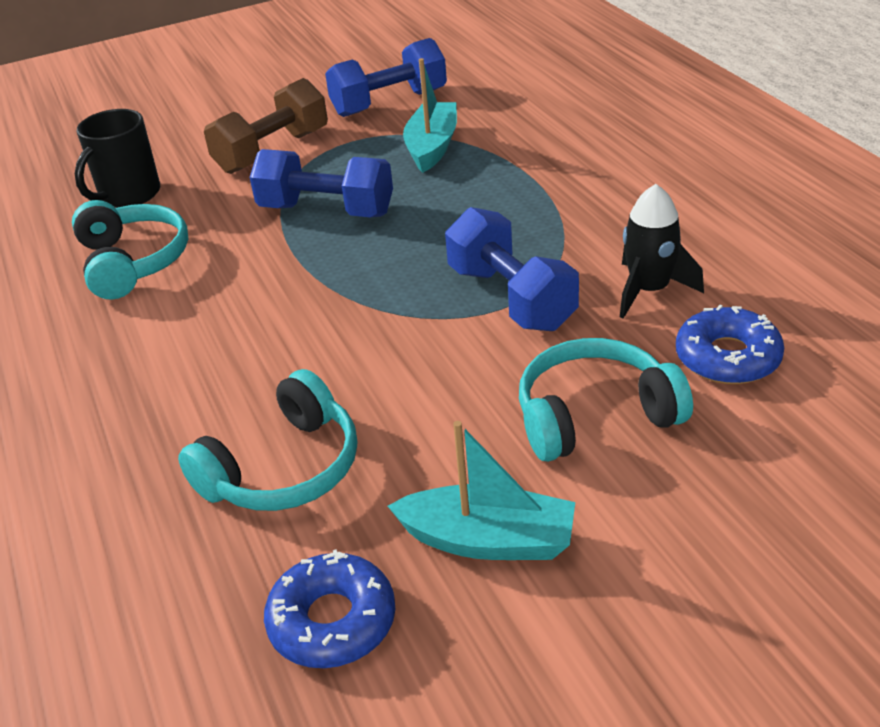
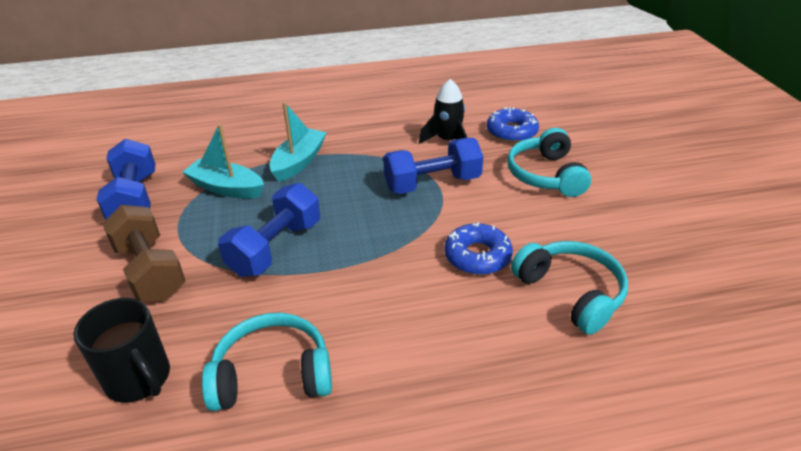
camera: 80 degrees left, 0 degrees up
blue donut [264,549,395,668] -> blue donut moved to [444,222,513,275]
turquoise boat [388,421,575,560] -> turquoise boat moved to [269,102,327,182]

